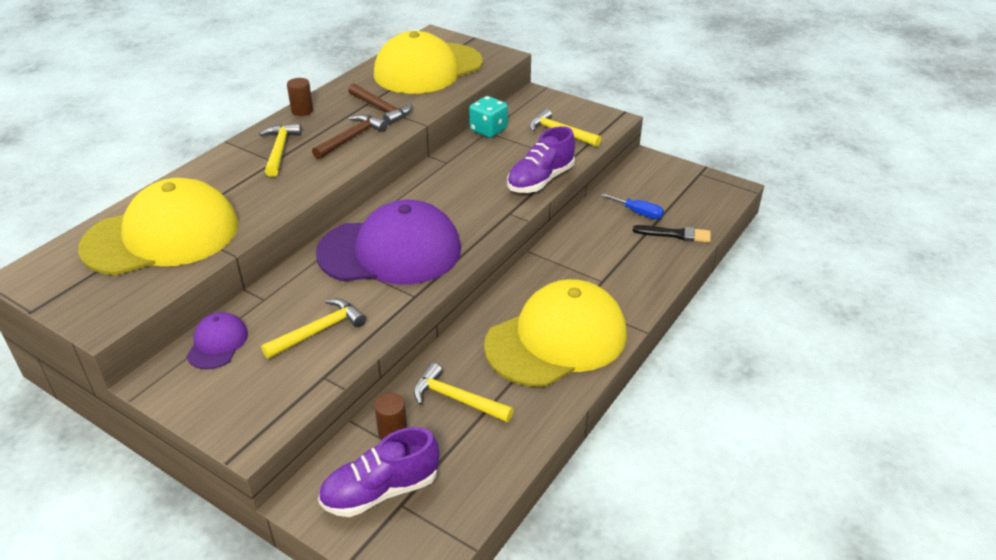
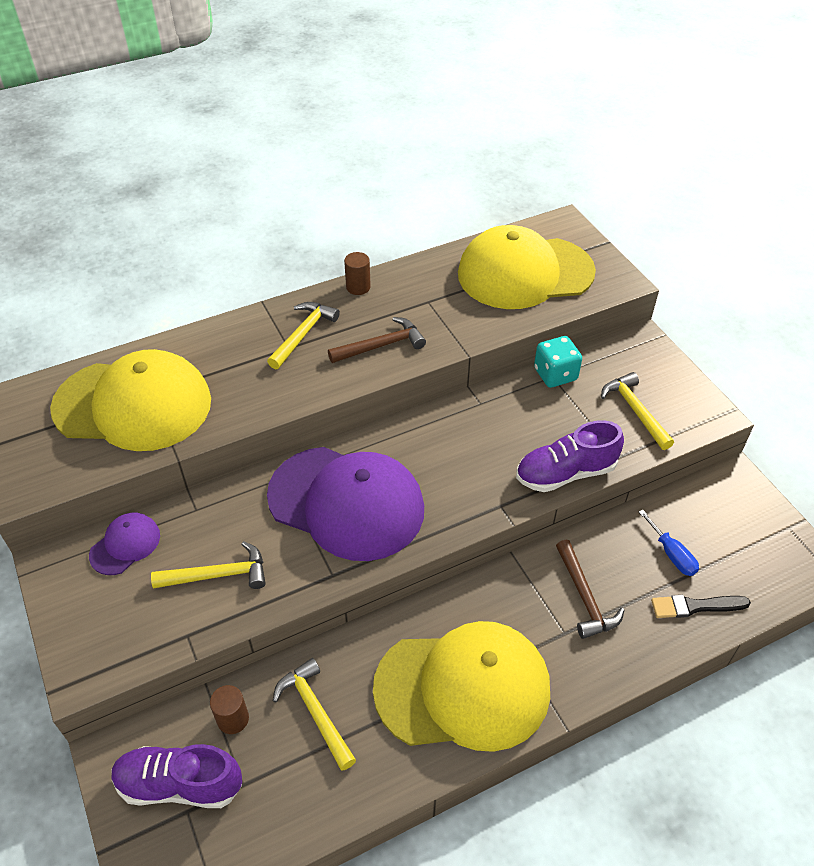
camera: 30 degrees right, 10 degrees up
brown hammer [348,83,412,125] -> brown hammer moved to [556,540,625,639]
black brush [633,225,711,243] -> black brush turned 135 degrees clockwise [651,595,751,618]

